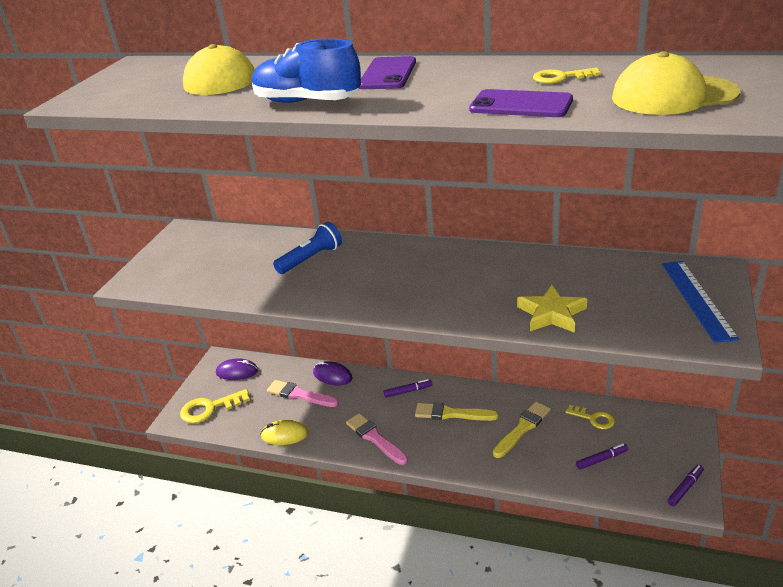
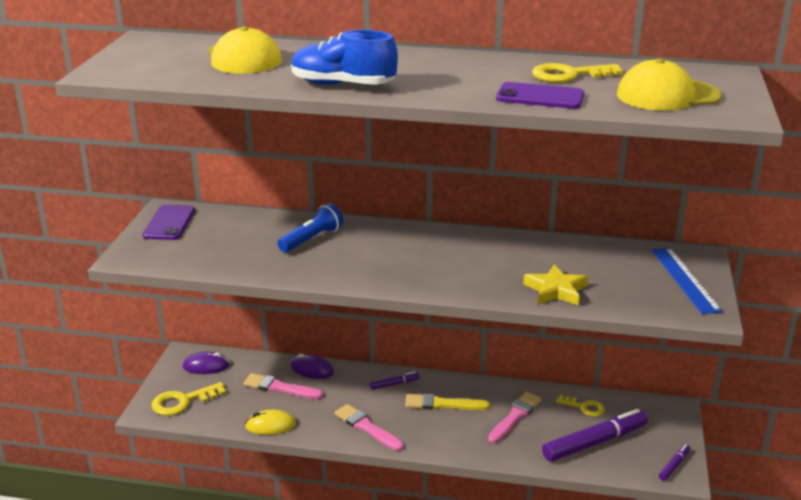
camera: 10 degrees left, 5 degrees down
purple phone [359,56,416,89] -> purple phone moved to [142,205,195,240]
yellow brush [493,401,551,458] -> pink brush [488,392,541,443]
yellow key [533,68,601,84] -> yellow key [532,63,623,83], size x1.55
purple marker [576,444,628,470] -> purple marker [542,409,648,462], size x2.16

